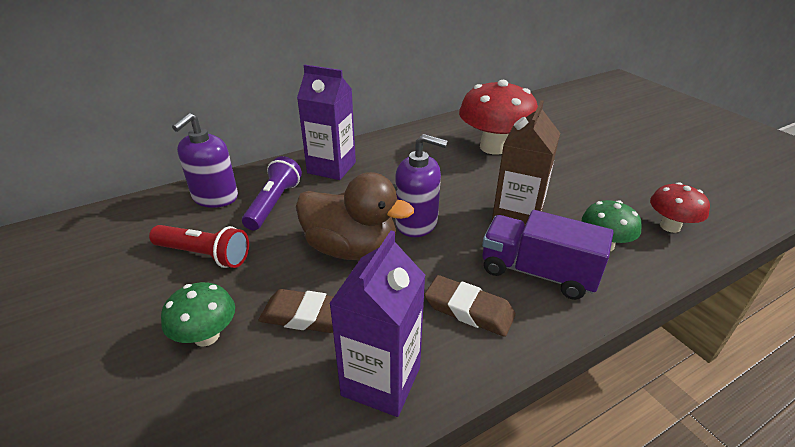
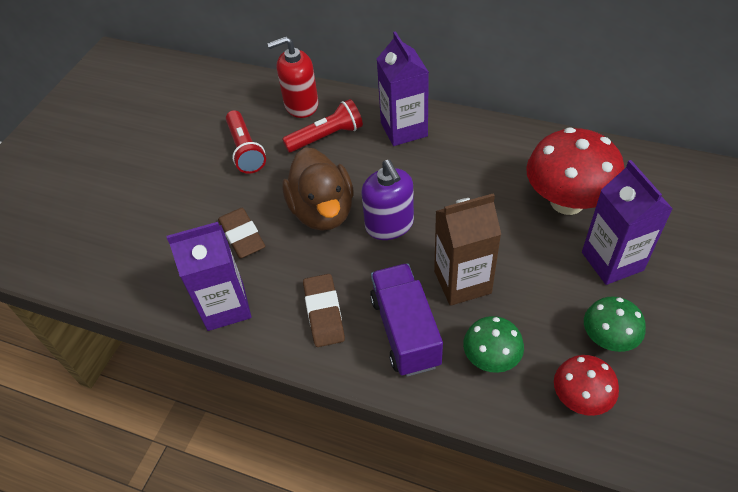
camera: 55 degrees right, 15 degrees up
green mushroom [161,282,235,347] -> green mushroom moved to [584,297,646,352]
purple soap dispenser [172,113,238,208] -> red soap dispenser [267,36,319,118]
purple flashlight [242,156,302,230] -> red flashlight [282,99,363,152]
none -> purple carton [582,160,673,285]

